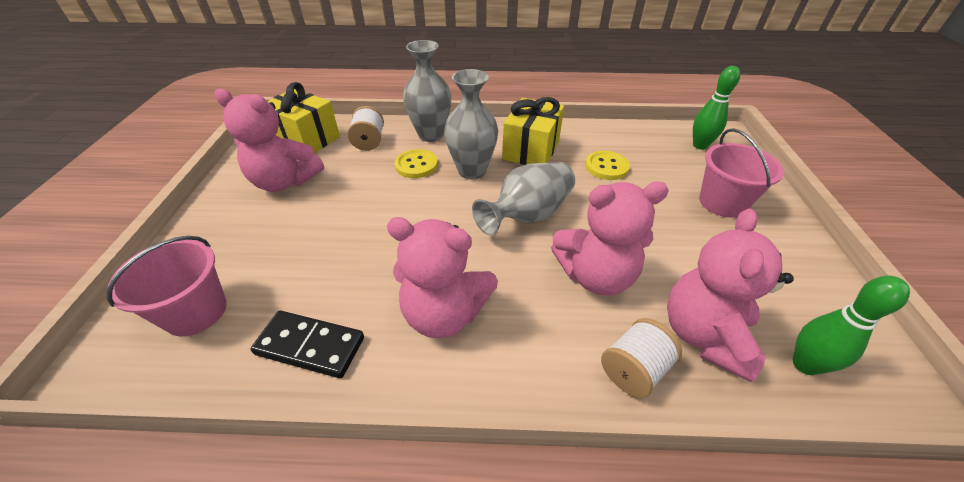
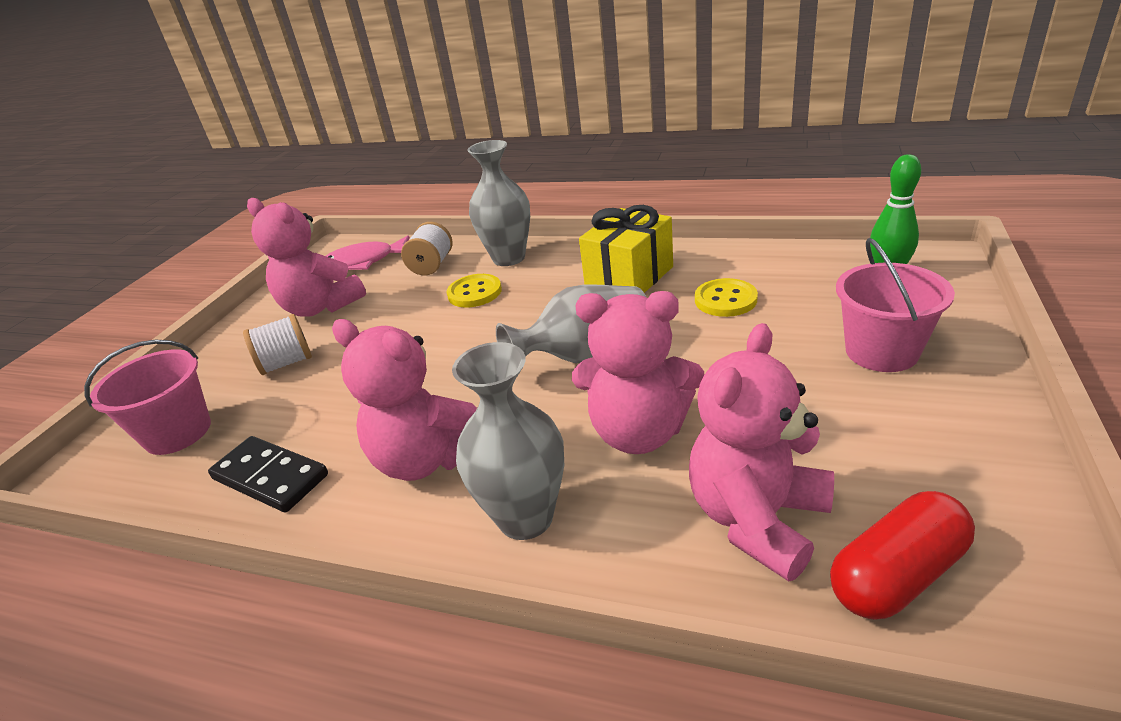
camera: 20 degrees right, 10 degrees down
yellow gift [268,82,340,153] -> pink fish [326,235,410,270]
grey vase [444,69,498,179] -> grey vase moved to [452,342,564,540]
white spool [601,318,682,398] -> white spool moved to [243,314,312,375]
green bowling pin [793,276,910,375] -> red capsule [830,491,975,620]

